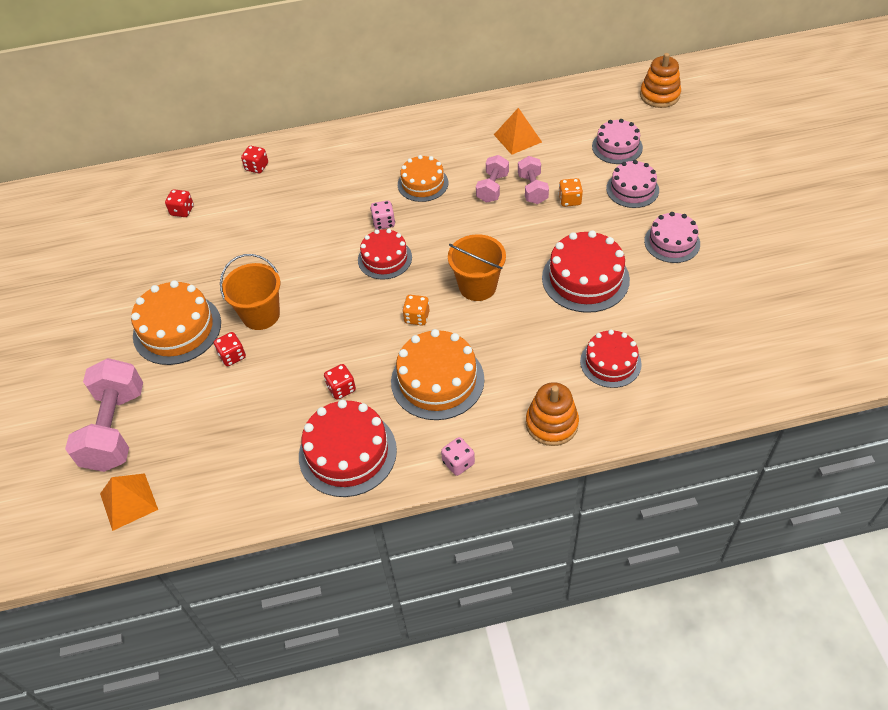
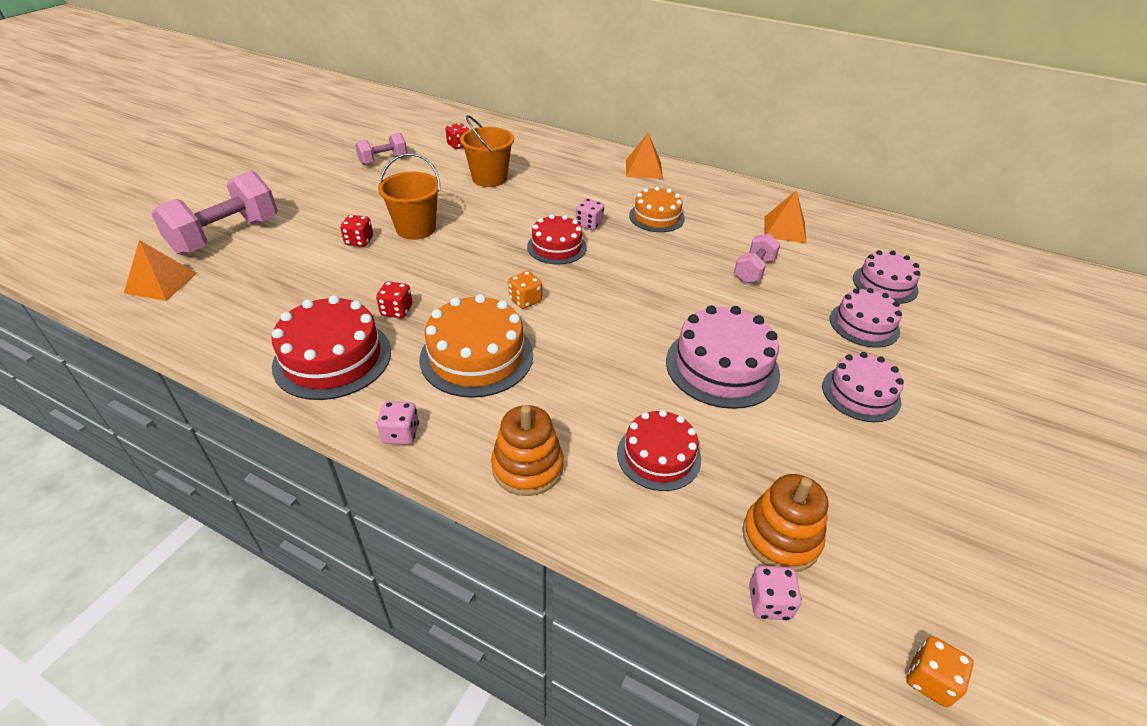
camera: 35 degrees right, 10 degrees down
orange cake [131,280,221,365] -> none
red dice [241,146,268,173] -> none
orange bucket [448,234,506,301] -> orange bucket moved to [460,115,514,187]
pink dumbbell [476,155,509,203] -> pink dumbbell moved to [355,132,407,165]
red cake [542,230,630,313] -> pink cake [666,305,780,409]
orange dice [558,178,583,207] -> orange dice moved to [907,636,974,707]
orange stacking toy [640,53,681,108] -> orange stacking toy moved to [742,474,828,572]
none -> orange pyramid [626,133,663,179]
none -> pink dice [749,565,802,620]

